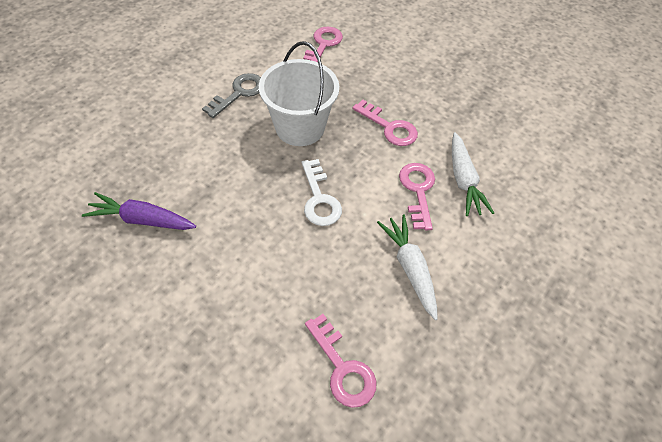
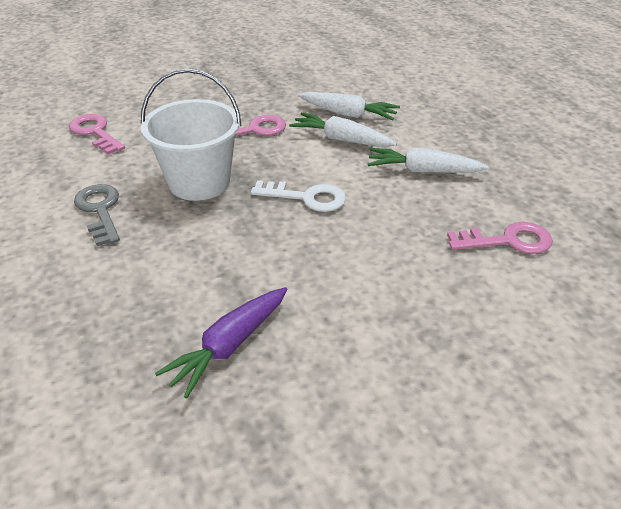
camera: 60 degrees left, 15 degrees down
pink key [399,163,435,230] -> white carrot [289,112,397,147]

